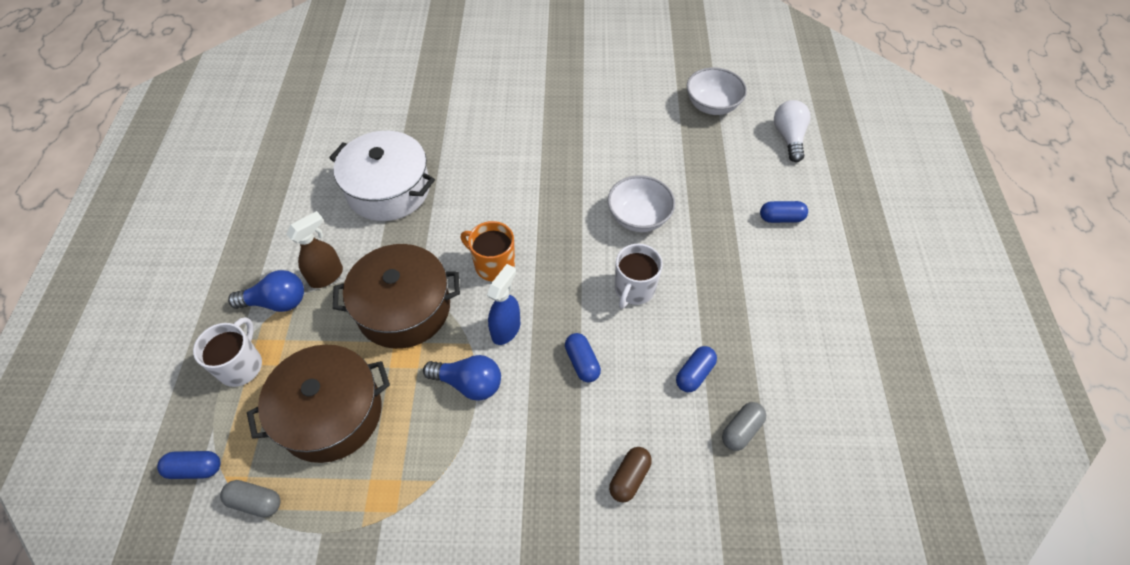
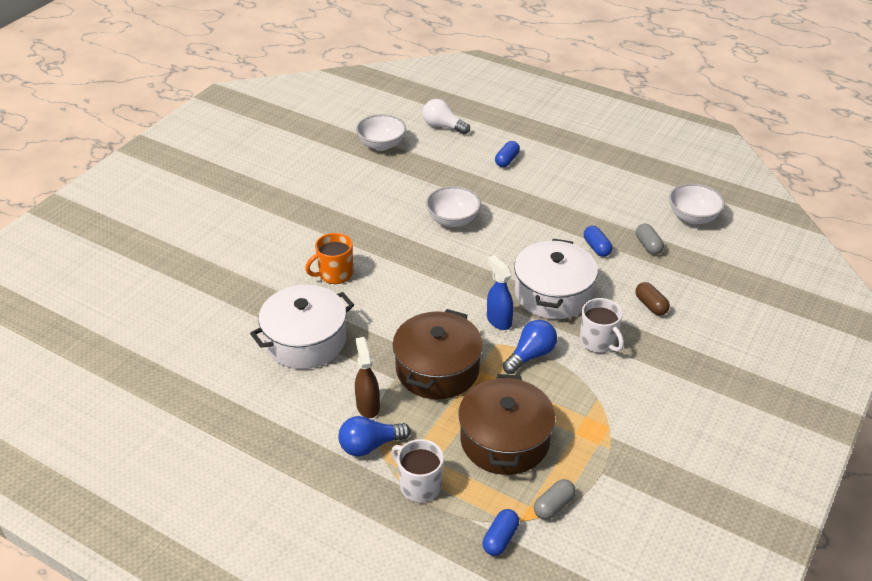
camera: 60 degrees left, 15 degrees down
blue light bulb [228,270,304,312] -> blue light bulb turned 135 degrees counterclockwise [338,416,411,457]
orange mug [461,221,515,281] -> orange mug moved to [305,233,353,284]
blue capsule [565,333,601,382] -> white pot [514,239,598,319]
white mug [615,244,663,309] -> white mug moved to [580,298,624,353]
none -> white bowl [669,184,725,224]

